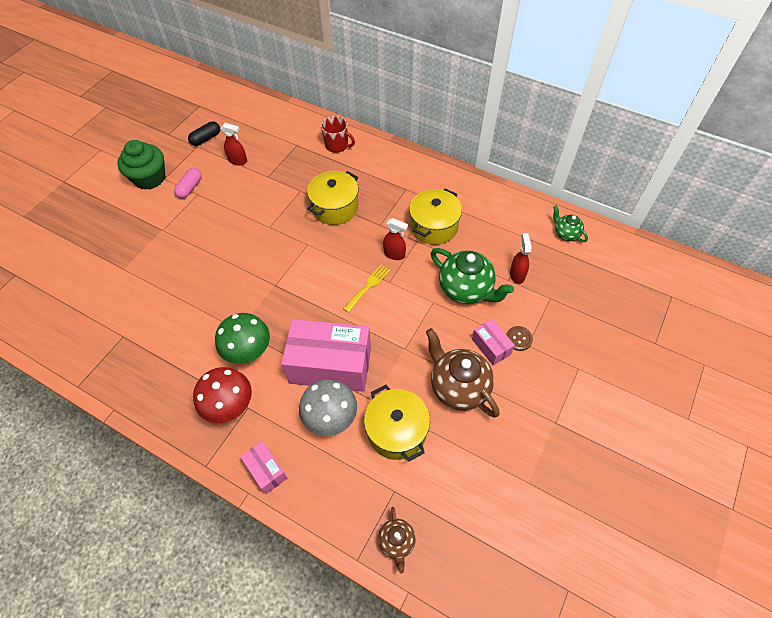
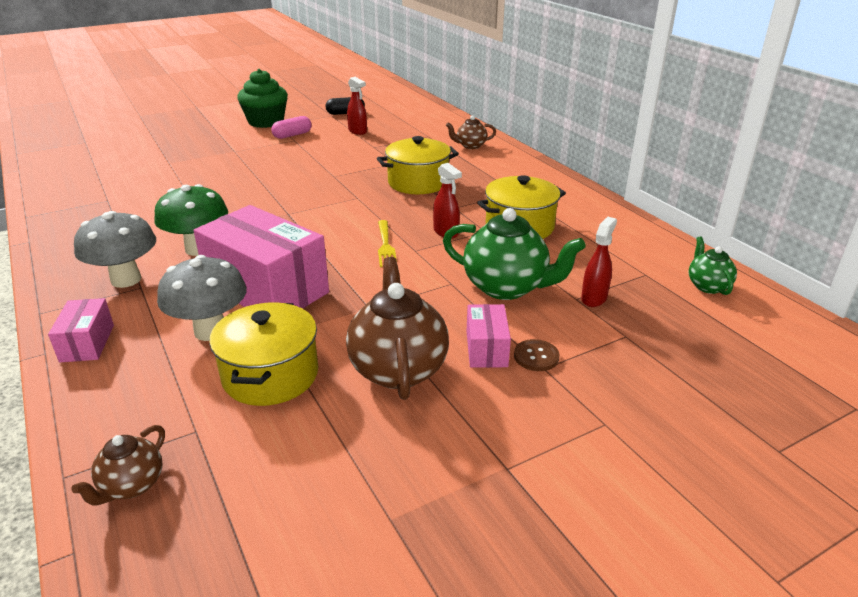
camera: 30 degrees right, 25 degrees down
red mushroom [193,367,252,423] -> grey mushroom [74,211,156,288]
red mug [321,116,355,153] -> brown teapot [446,115,496,149]
yellow fork [343,265,390,313] -> yellow fork turned 105 degrees clockwise [378,220,397,267]
green teapot [431,248,514,304] -> green teapot turned 45 degrees counterclockwise [443,208,586,300]

